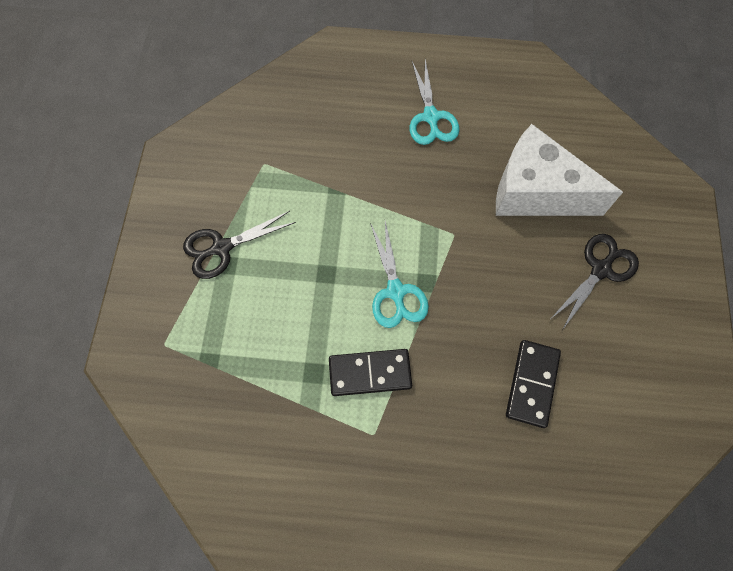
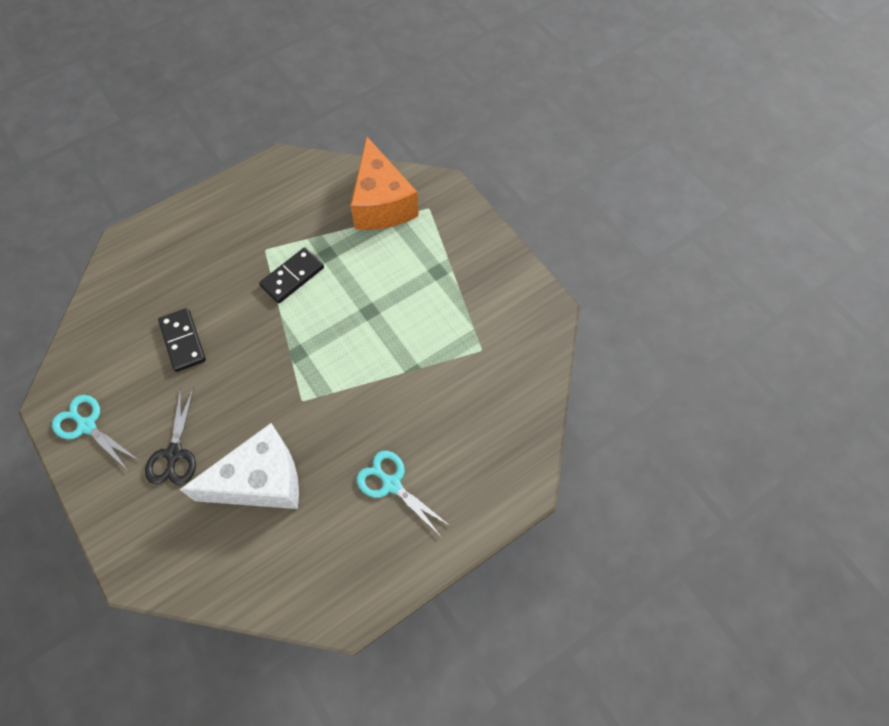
camera: 140 degrees right, 5 degrees down
black scissors [183,211,296,279] -> none
turquoise scissors [370,221,429,328] -> turquoise scissors moved to [52,395,138,470]
none -> orange cheese [350,137,419,230]

